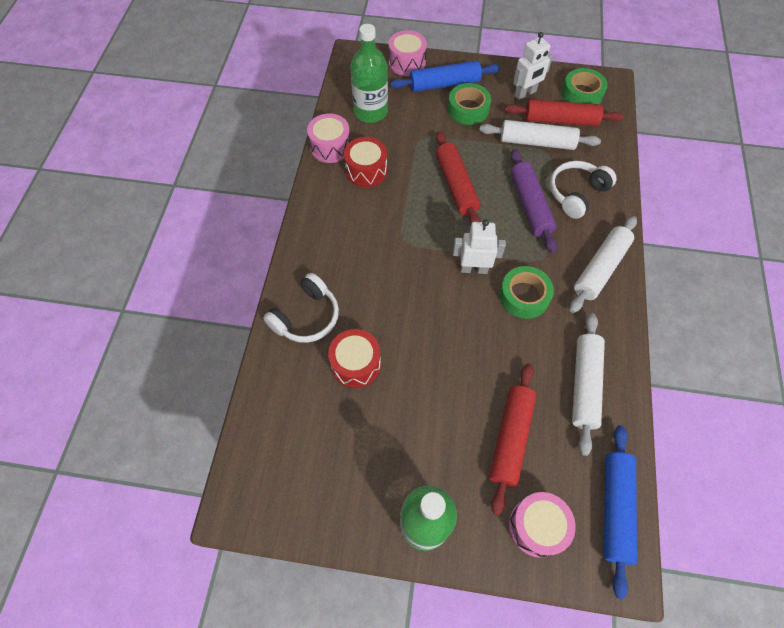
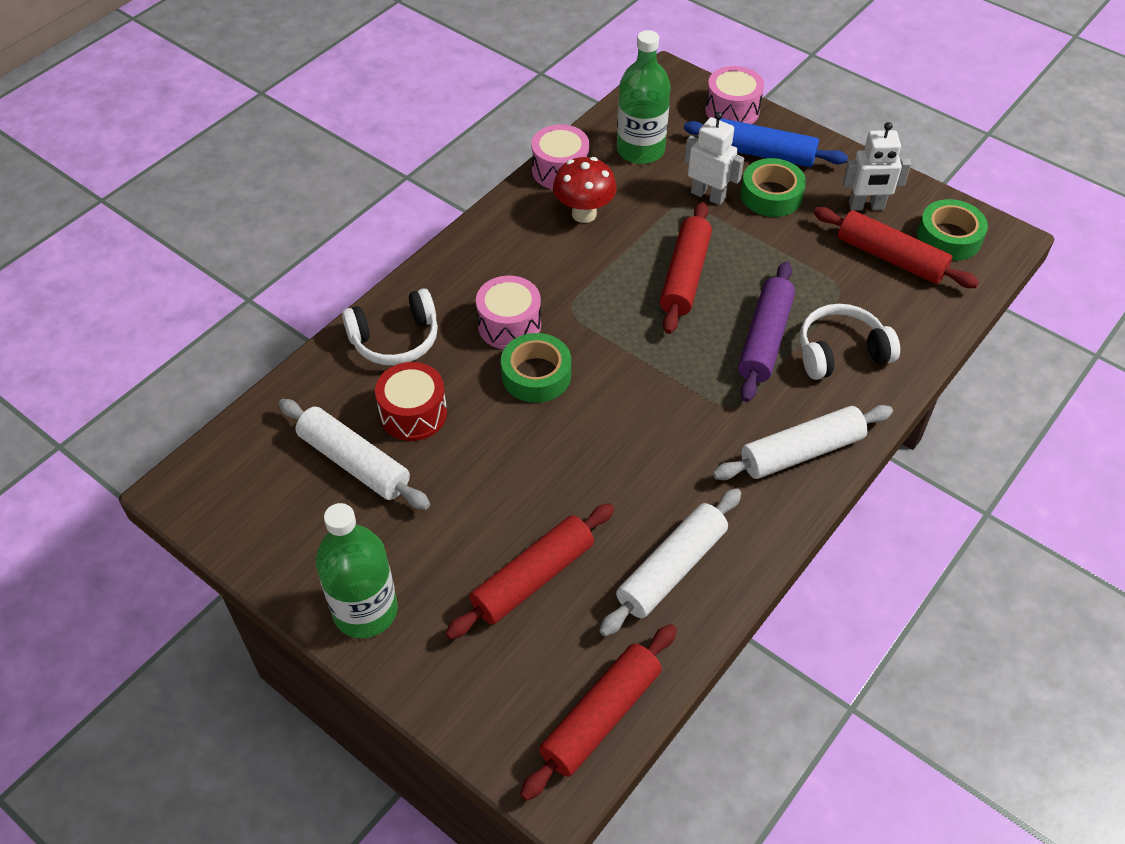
camera: 30 degrees right, 10 degrees down
red drum [344,137,387,187] -> red mushroom [553,157,617,223]
white robot [453,219,506,274] -> white robot moved to [684,112,744,205]
white rolling pin [479,120,601,150] -> white rolling pin moved to [278,399,430,510]
green tape [499,266,554,319] -> green tape moved to [501,333,571,403]
pink drum [509,492,576,558] -> pink drum moved to [476,276,541,349]
blue rolling pin [604,425,637,599] -> red rolling pin [520,624,677,801]

